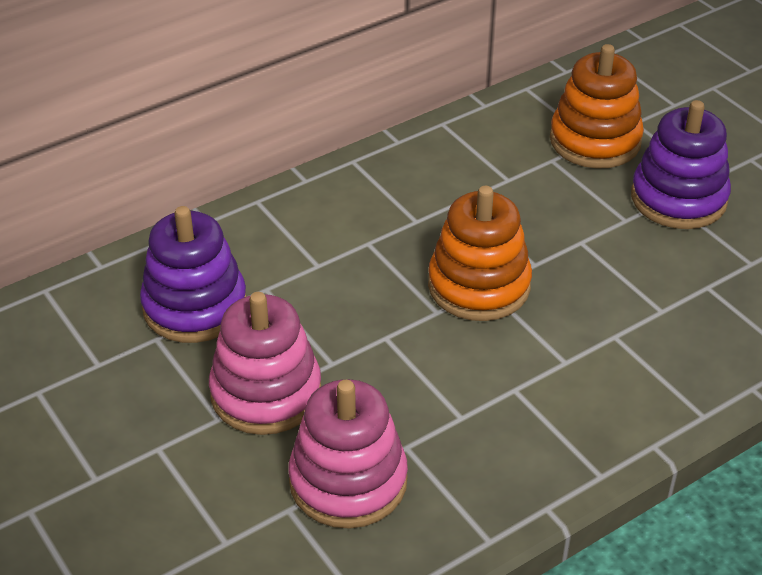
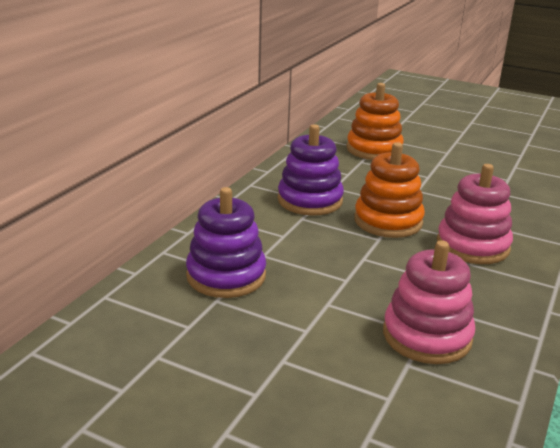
camera: 30 degrees left, 15 degrees down
pink stacking toy [209,292,321,435] -> pink stacking toy moved to [437,164,513,264]
purple stacking toy [631,100,731,229] -> purple stacking toy moved to [278,124,344,215]

